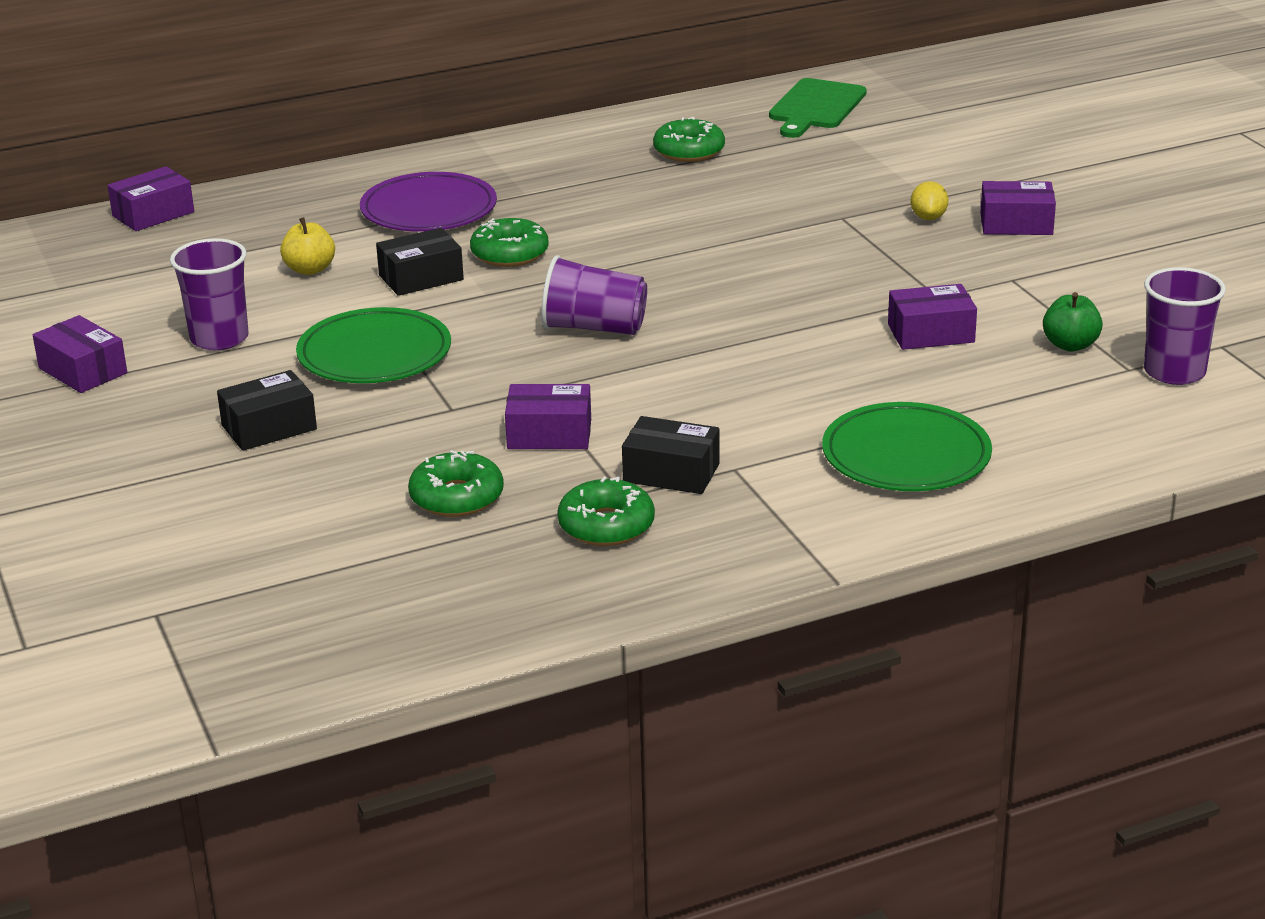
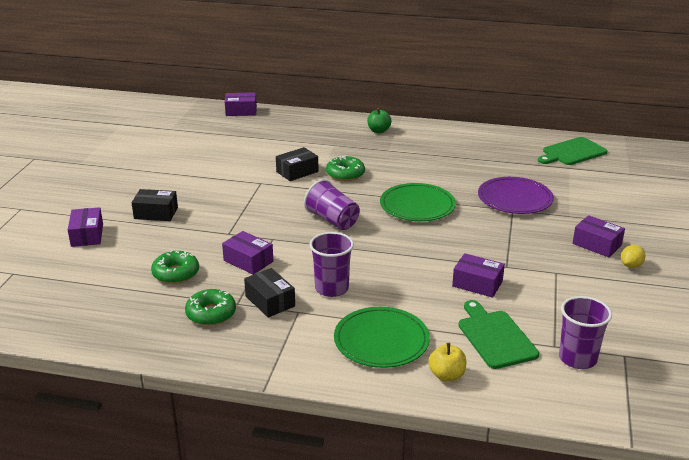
camera: 35 degrees right, 0 degrees up
purple box [33,315,127,393] -> purple box moved to [68,207,103,247]
purple cup [170,238,248,350] -> purple cup moved to [309,232,354,297]
yellow apple [280,217,335,275] -> yellow apple moved to [428,343,466,382]
green plate [296,307,451,383] -> green plate moved to [380,183,456,221]
purple plate [360,172,497,232] -> purple plate moved to [478,177,554,214]
black box [376,228,464,296] -> black box turned 45 degrees counterclockwise [276,147,318,181]
green donut [653,117,725,162] -> none
yellow lemon [911,181,948,220] -> yellow lemon moved to [621,245,646,268]
green apple [1043,292,1103,352] -> green apple moved to [367,108,391,133]
none -> green cutting board [458,300,539,369]

